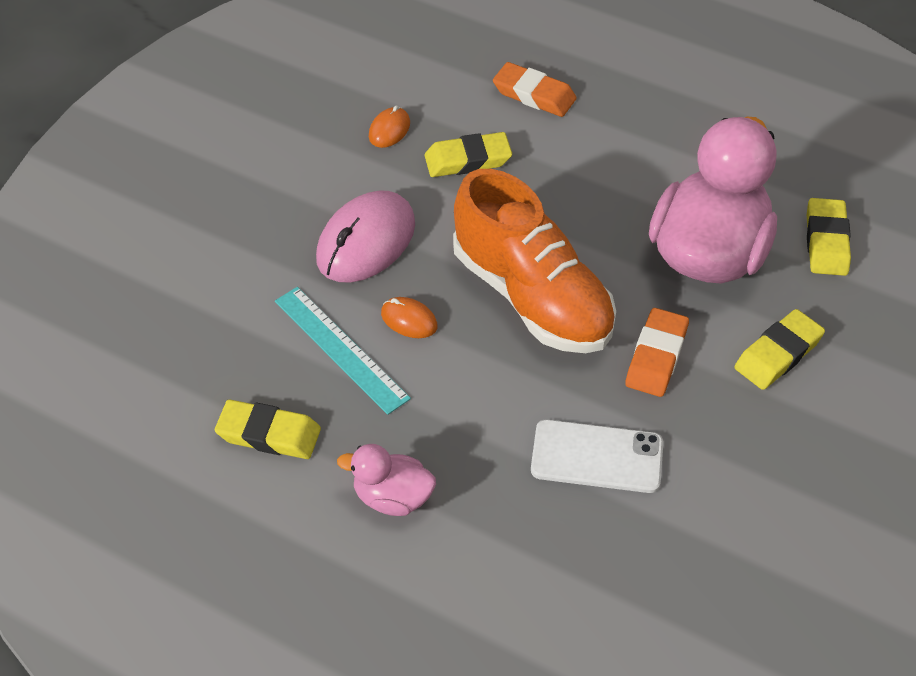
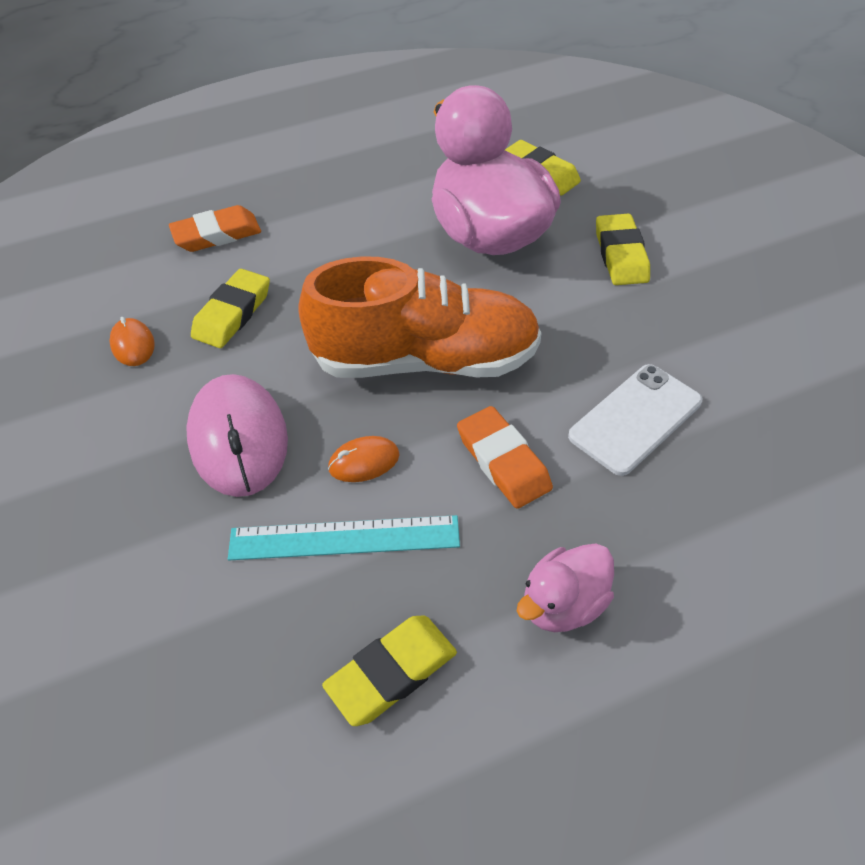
camera: 50 degrees left, 0 degrees up
orange eraser [625,308,689,397] -> orange eraser moved to [457,406,553,509]

